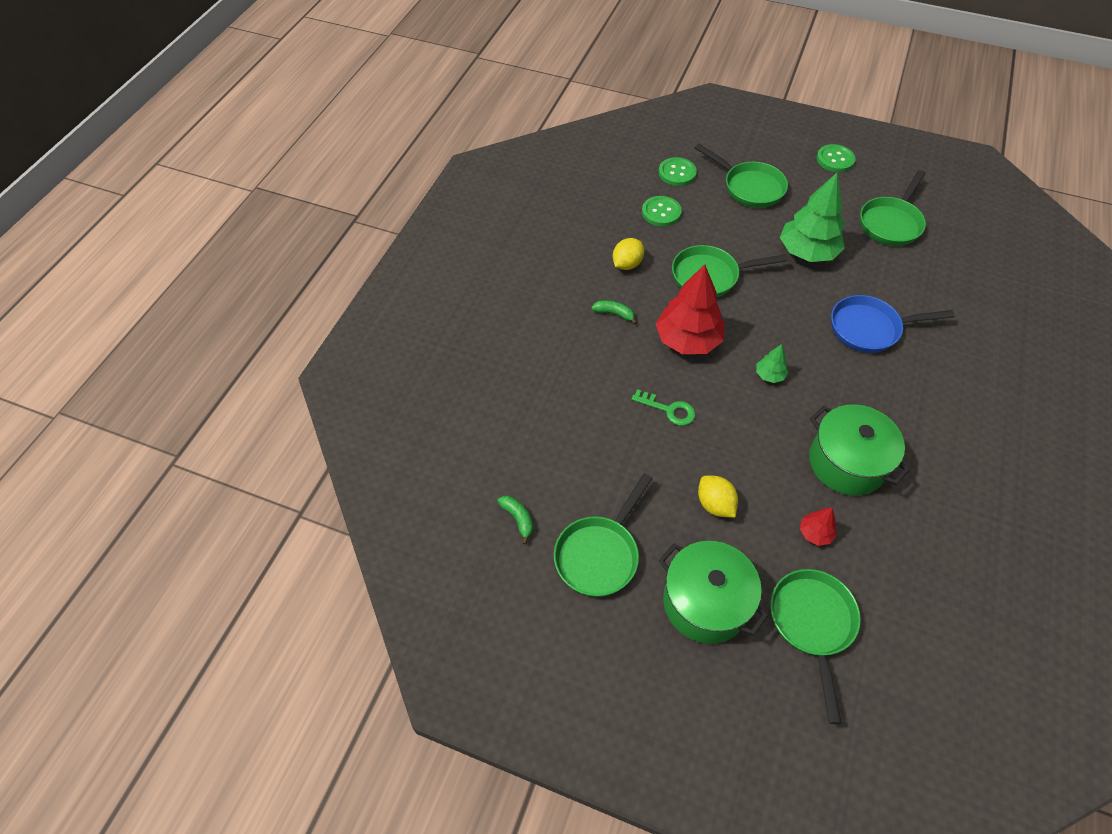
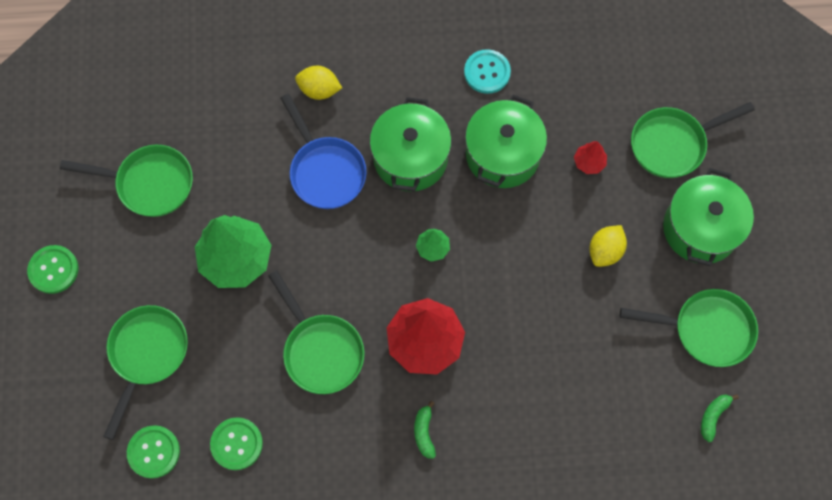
camera: 115 degrees left, 15 degrees up
yellow lemon [613,238,644,270] -> yellow lemon moved to [295,66,342,100]
green key [631,389,695,426] -> none
none -> green pot [370,97,451,192]
none -> turquoise button [464,49,511,94]

